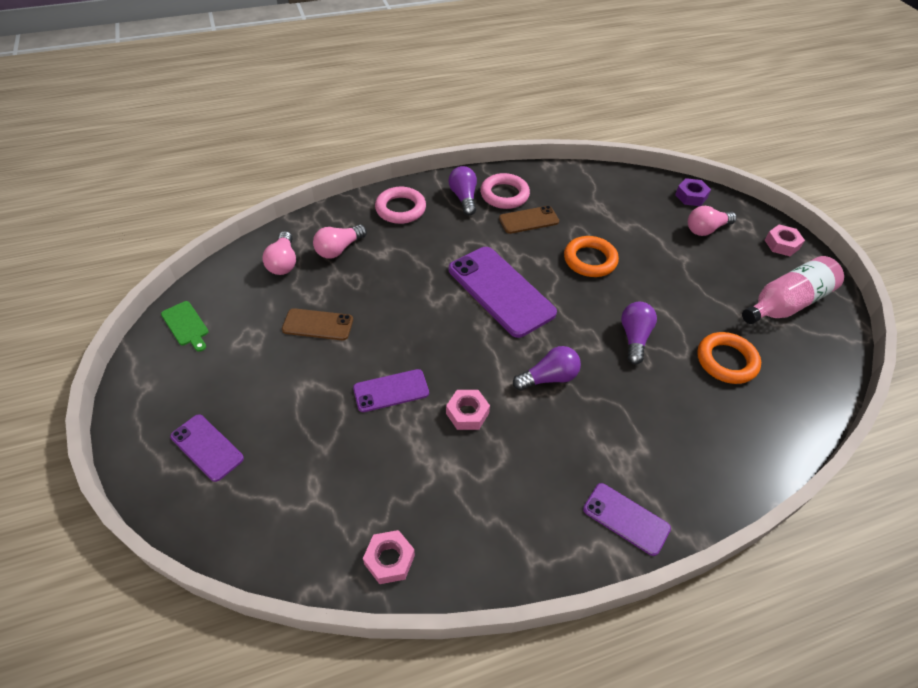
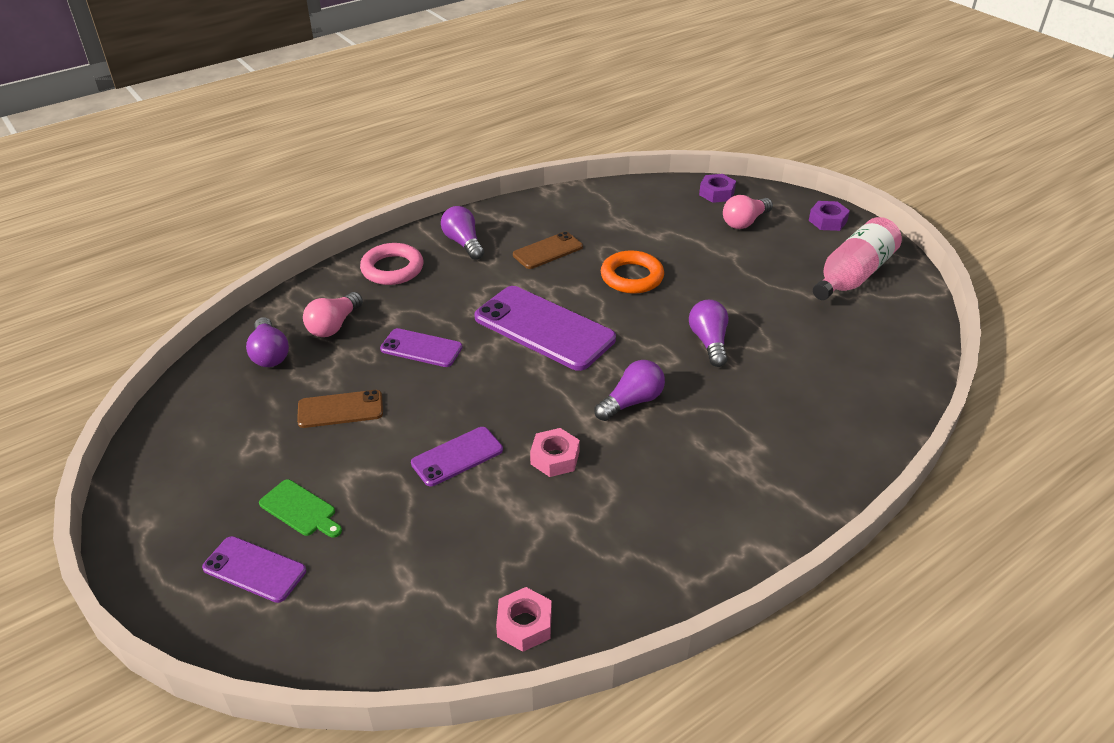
camera: 15 degrees left, 10 degrees down
green cutting board [161,301,209,352] -> green cutting board moved to [259,479,342,538]
pink light bulb [262,231,296,275] -> purple light bulb [246,317,289,367]
pink ring [480,173,530,209] -> none
purple phone [583,483,671,556] -> purple phone moved to [380,328,463,367]
orange ring [697,332,761,384] -> none
pink nut [765,225,805,256] -> purple nut [809,201,850,231]

